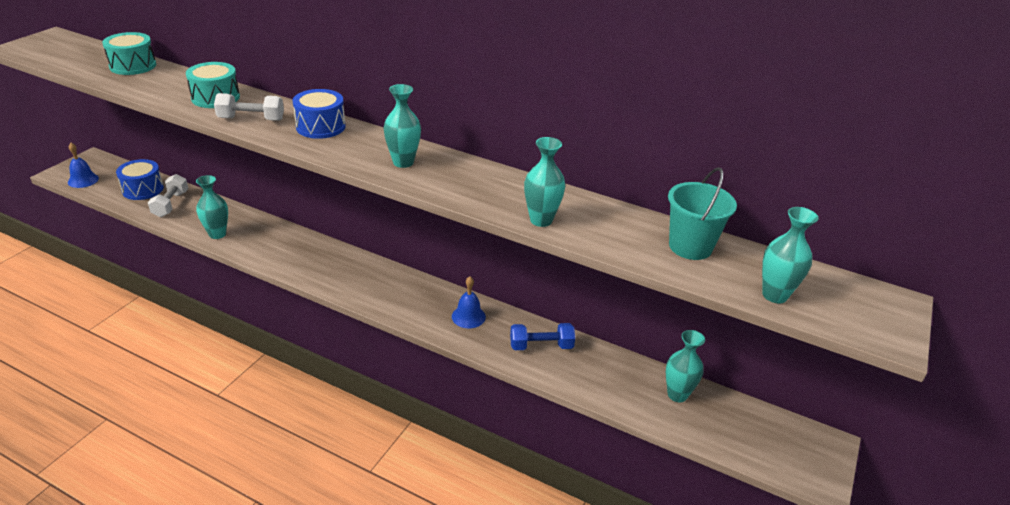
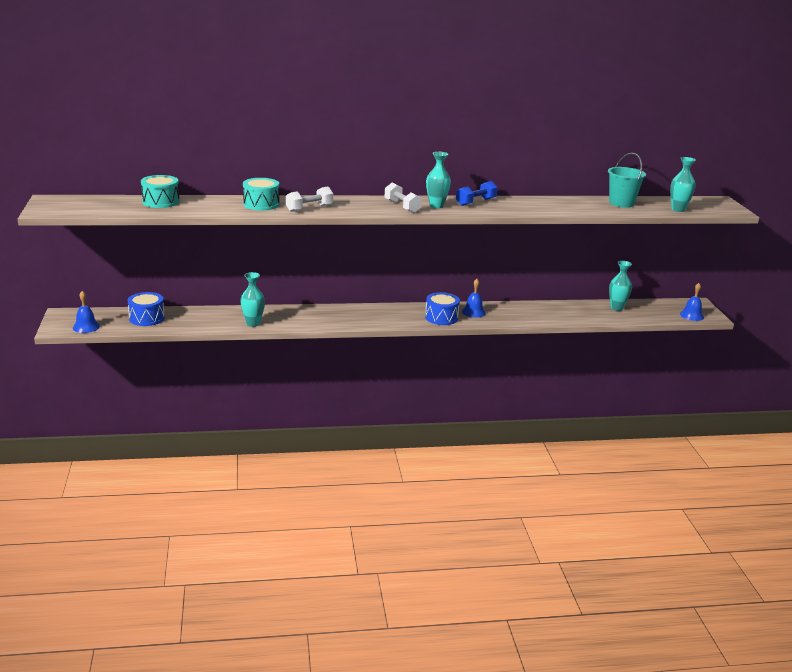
camera: 35 degrees left, 10 degrees down
white dumbbell [148,174,188,217] -> white dumbbell moved to [385,182,422,213]
blue drum [292,89,346,139] -> blue drum moved to [425,292,460,325]
blue dumbbell [510,323,575,350] -> blue dumbbell moved to [456,181,498,206]
turquoise vase [524,137,565,227] -> none
none -> blue bell [680,283,704,321]

